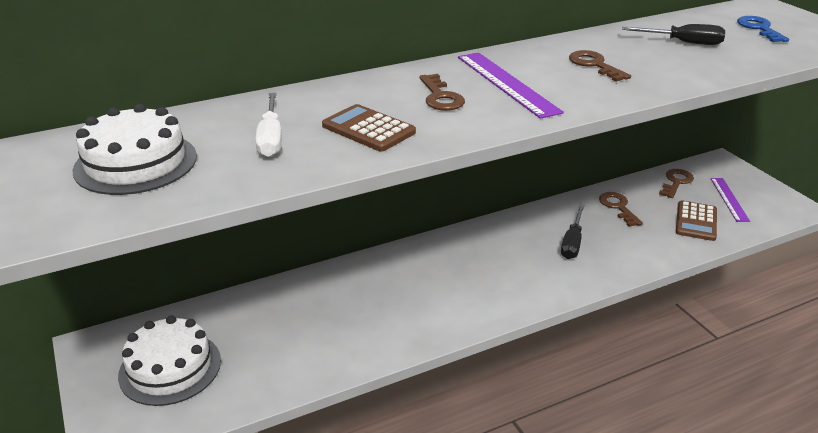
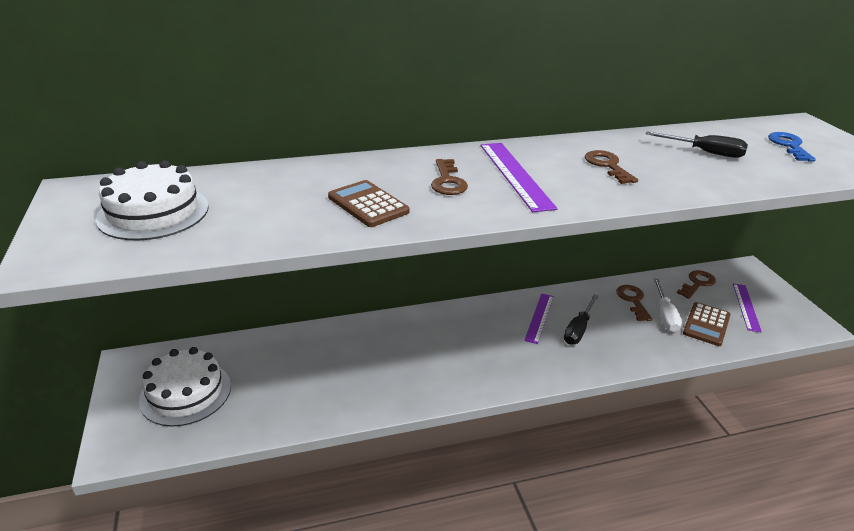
camera: 10 degrees right, 0 degrees up
white screwdriver [256,93,282,157] -> white screwdriver moved to [654,278,682,332]
none -> purple ruler [524,294,554,344]

